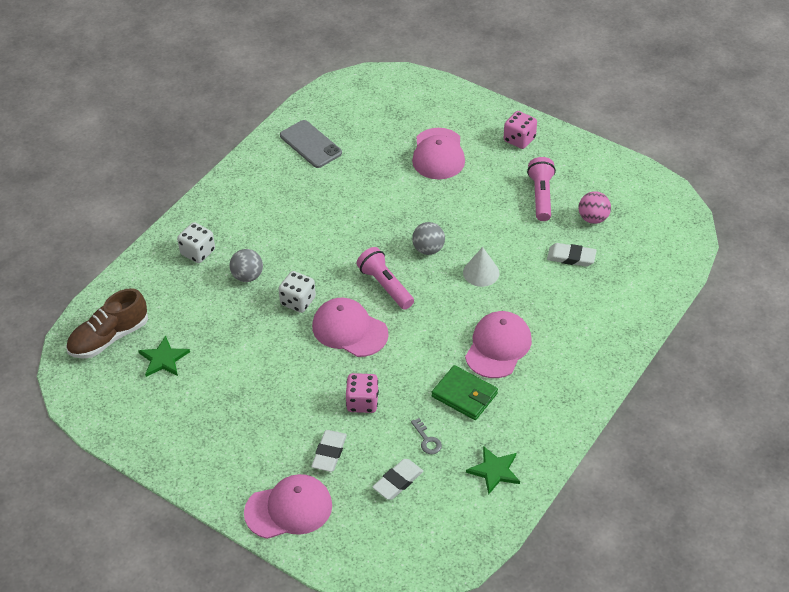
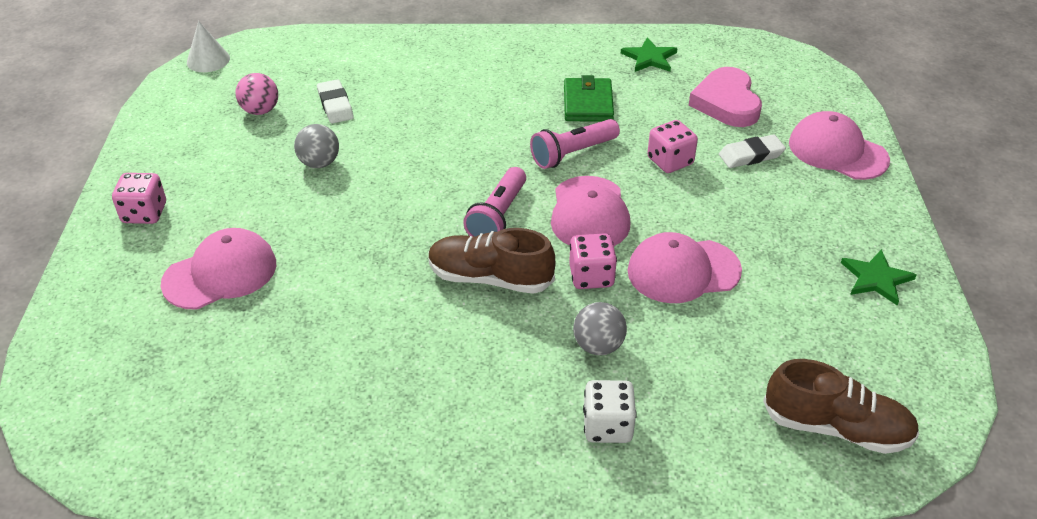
camera: 125 degrees left, 5 degrees down
green star [138,335,190,377] -> green star moved to [841,249,916,305]
white dice [279,271,316,313] -> pink dice [569,233,617,289]
grey phone [280,120,342,168] -> none
white eraser [372,459,423,500] -> pink heart [689,67,762,127]
grey key [411,418,442,454] -> none
grey ball [412,222,445,255] -> grey ball moved to [294,124,339,168]
white cone [463,247,500,287] -> white cone moved to [187,21,230,72]
pink cap [465,311,532,378] -> pink cap moved to [627,232,742,303]
pink flashlight [527,157,556,221] -> pink flashlight moved to [530,119,620,169]
none -> brown shoe [428,228,555,294]

